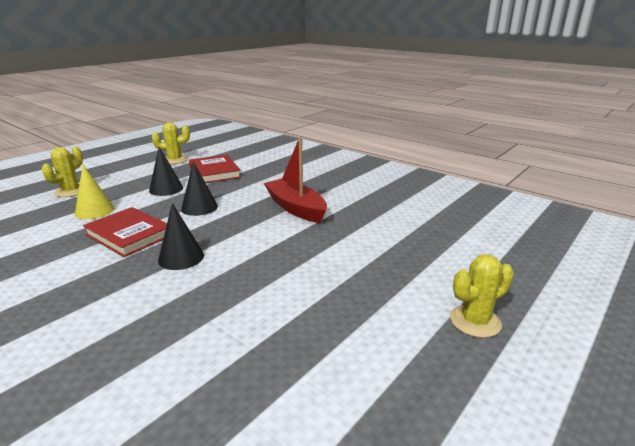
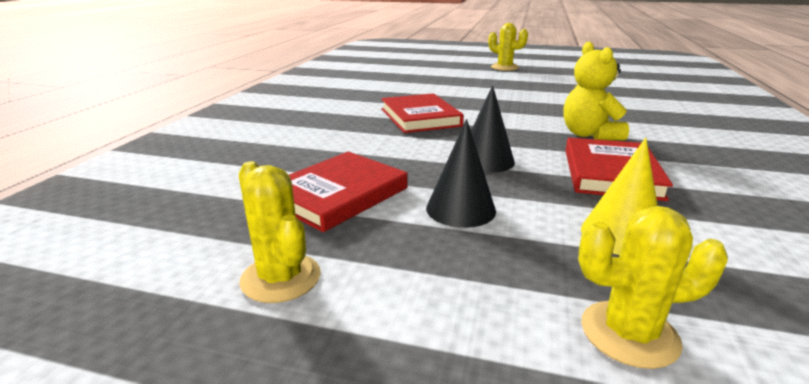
camera: 115 degrees left, 0 degrees up
black cone [158,203,204,270] -> yellow teddy bear [563,42,629,141]
red boat [264,137,327,223] -> red book [381,93,464,133]

